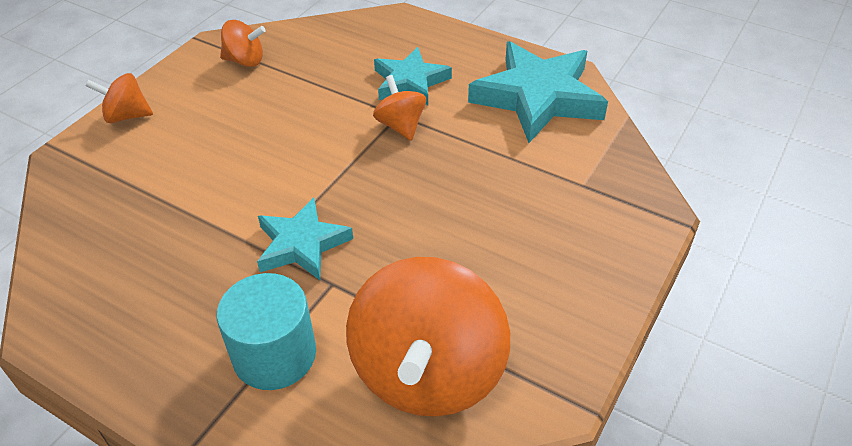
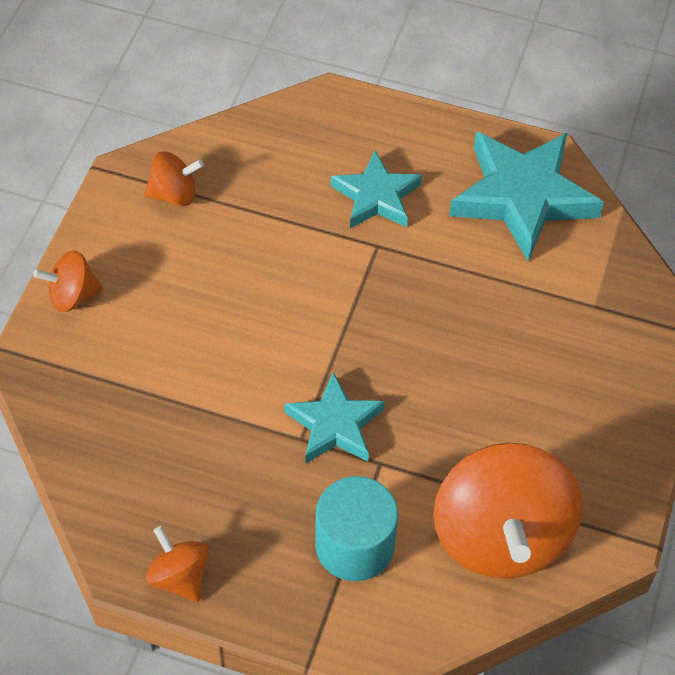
camera: 15 degrees left, 10 degrees up
orange spinning top [373,75,426,141] -> orange spinning top moved to [145,526,209,602]

